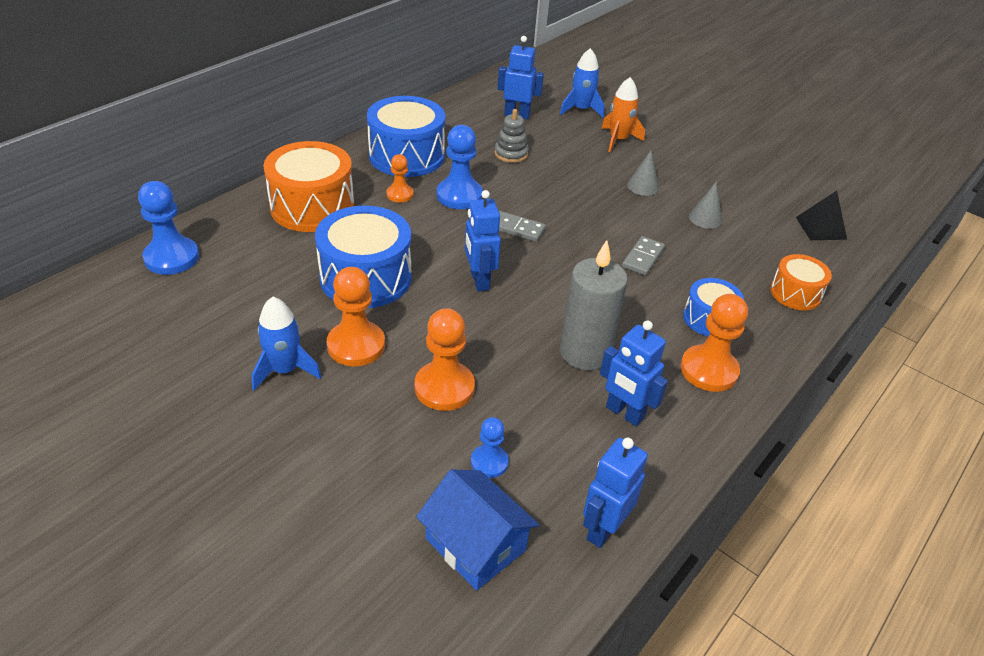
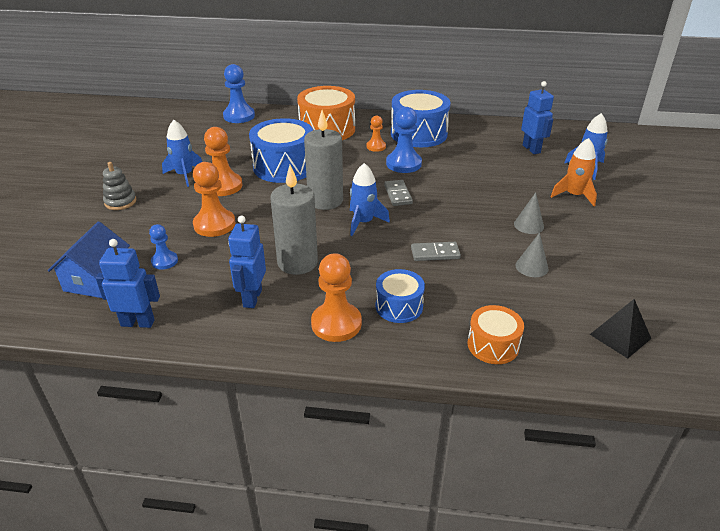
camera: 60 degrees right, 5 degrees down
blue robot [465,190,501,291] -> grey candle [304,110,343,210]
grey stacking toy [495,109,529,163] -> grey stacking toy moved to [103,162,136,210]
none -> blue rocket [350,163,390,236]

